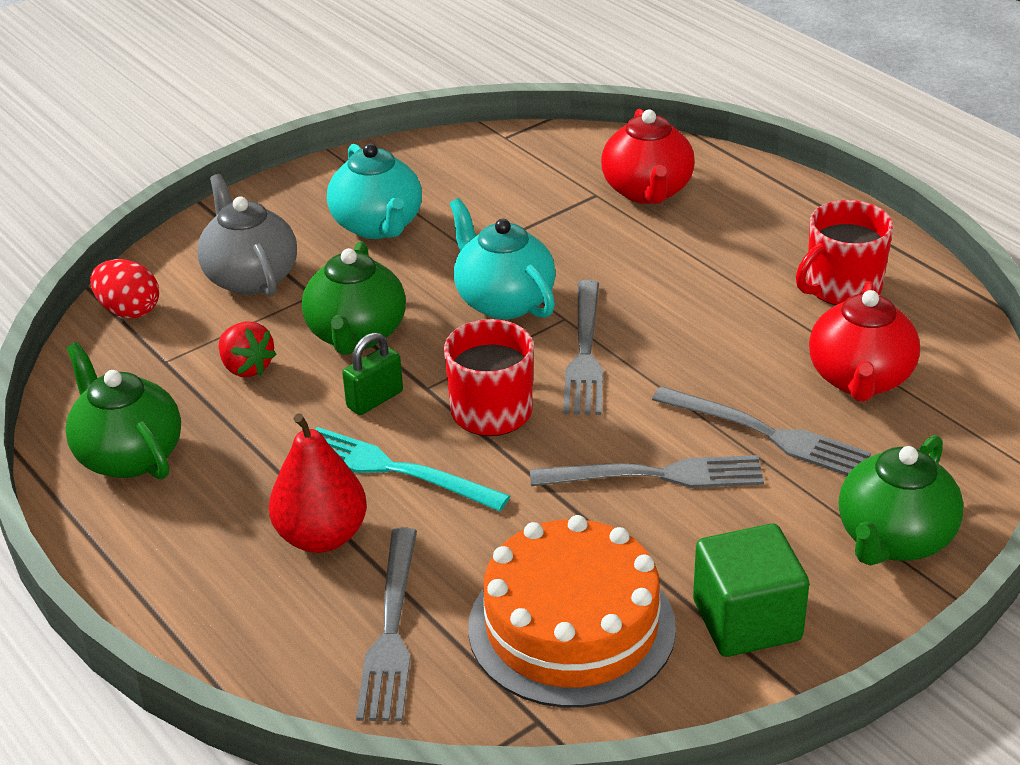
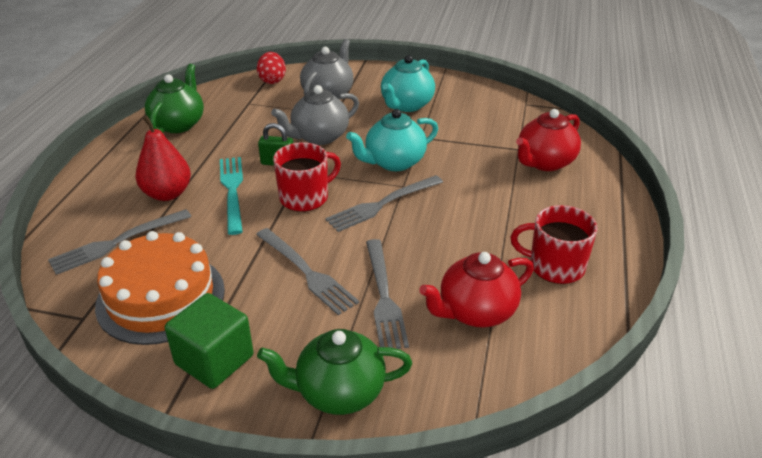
camera: 50 degrees right, 0 degrees up
red strawberry [219,321,277,377] -> none
green teapot [302,241,406,355] -> grey teapot [271,85,359,145]
turquoise teapot [450,198,556,319] -> turquoise teapot turned 135 degrees counterclockwise [346,109,438,171]

